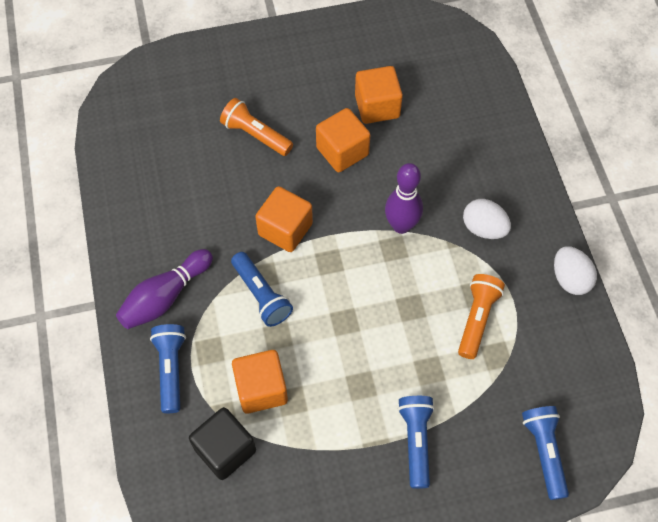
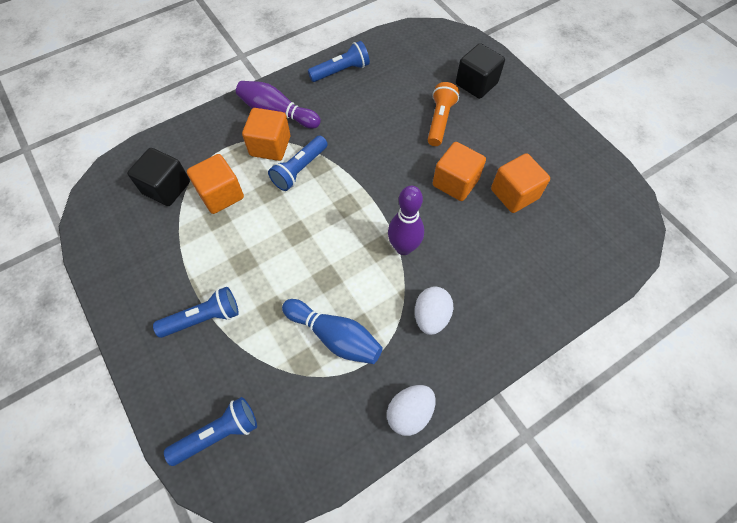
camera: 70 degrees right, 0 degrees up
blue flashlight [150,324,186,413] -> blue flashlight moved to [308,41,370,82]
orange cube [255,186,313,252] -> orange cube moved to [242,108,290,161]
orange flashlight [458,274,505,359] -> blue bowling pin [282,299,383,364]
none -> black cube [456,43,505,99]

